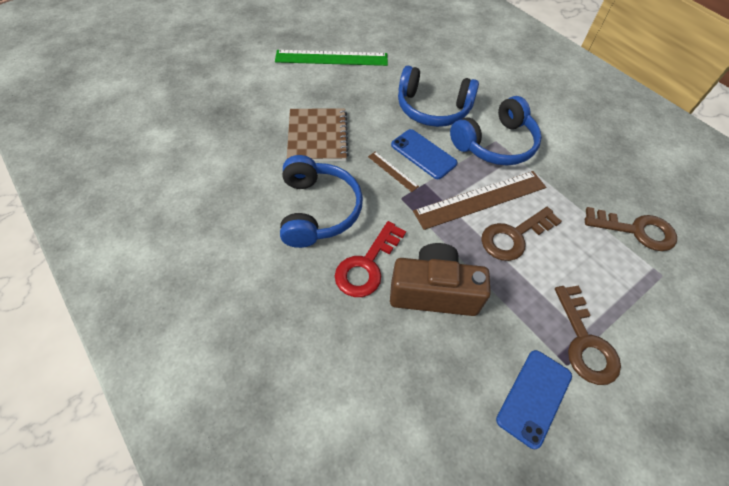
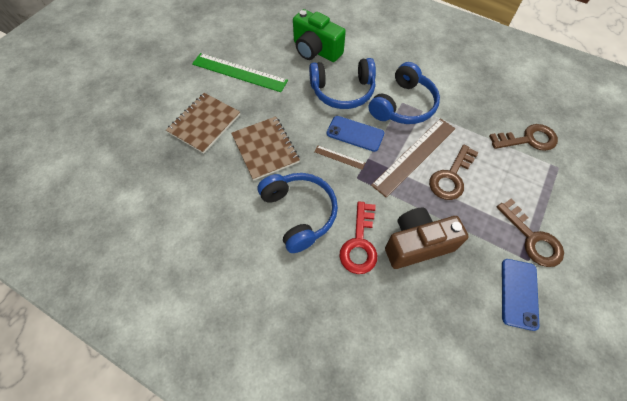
camera: 20 degrees left, 5 degrees up
green ruler [275,50,388,66] -> green ruler turned 45 degrees clockwise [192,53,288,92]
none -> brown notebook [166,93,240,154]
none -> green camera [293,9,346,62]

